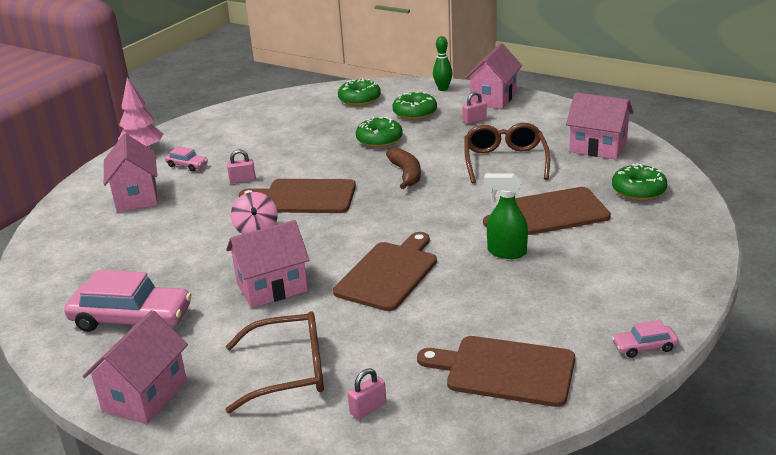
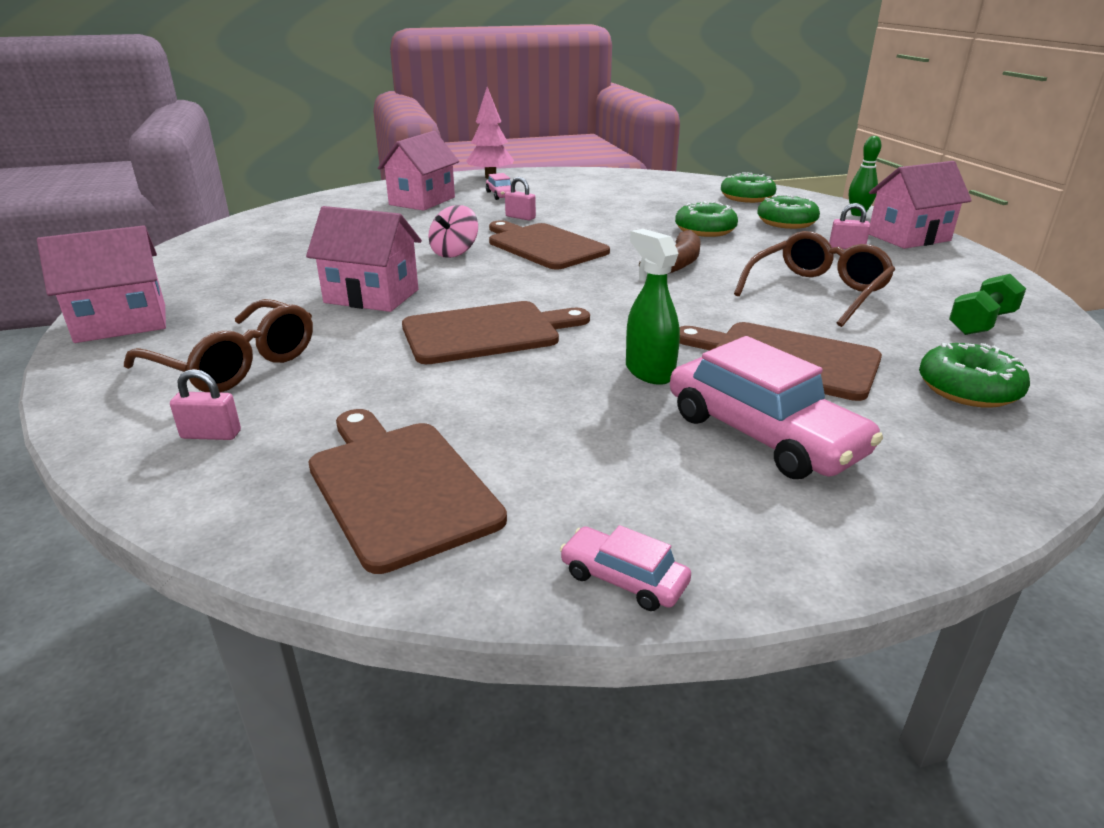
camera: 40 degrees right, 0 degrees up
pink car [64,270,191,332] -> pink car moved to [670,336,883,479]
pink house [566,92,633,160] -> green dumbbell [949,274,1026,335]

